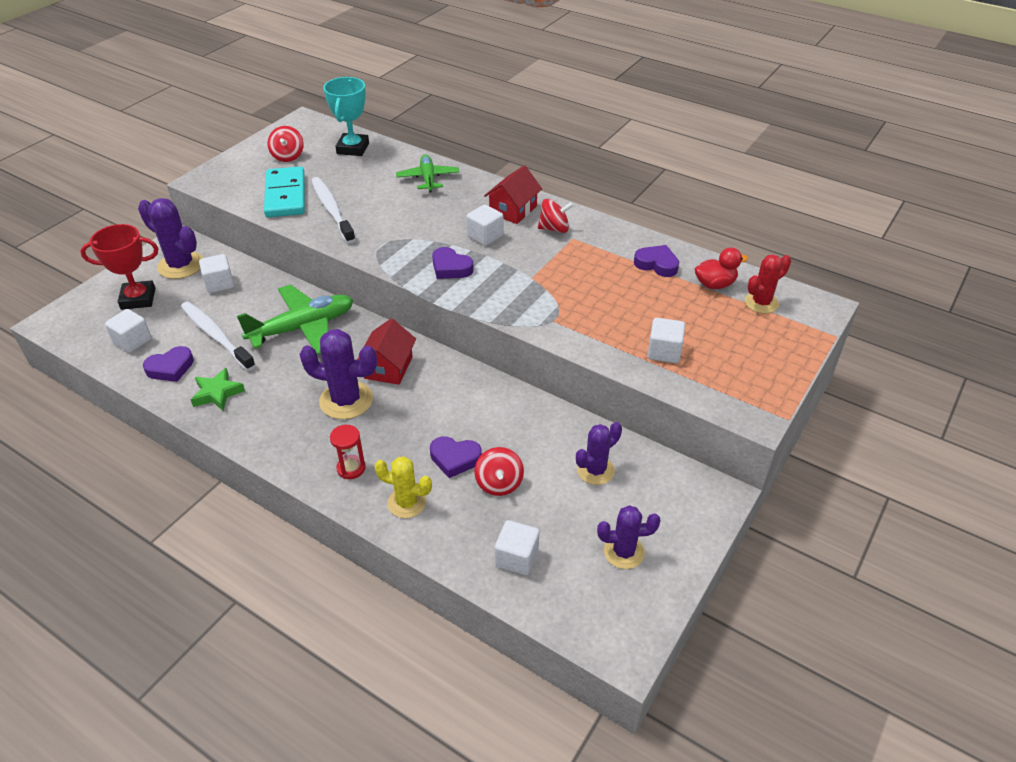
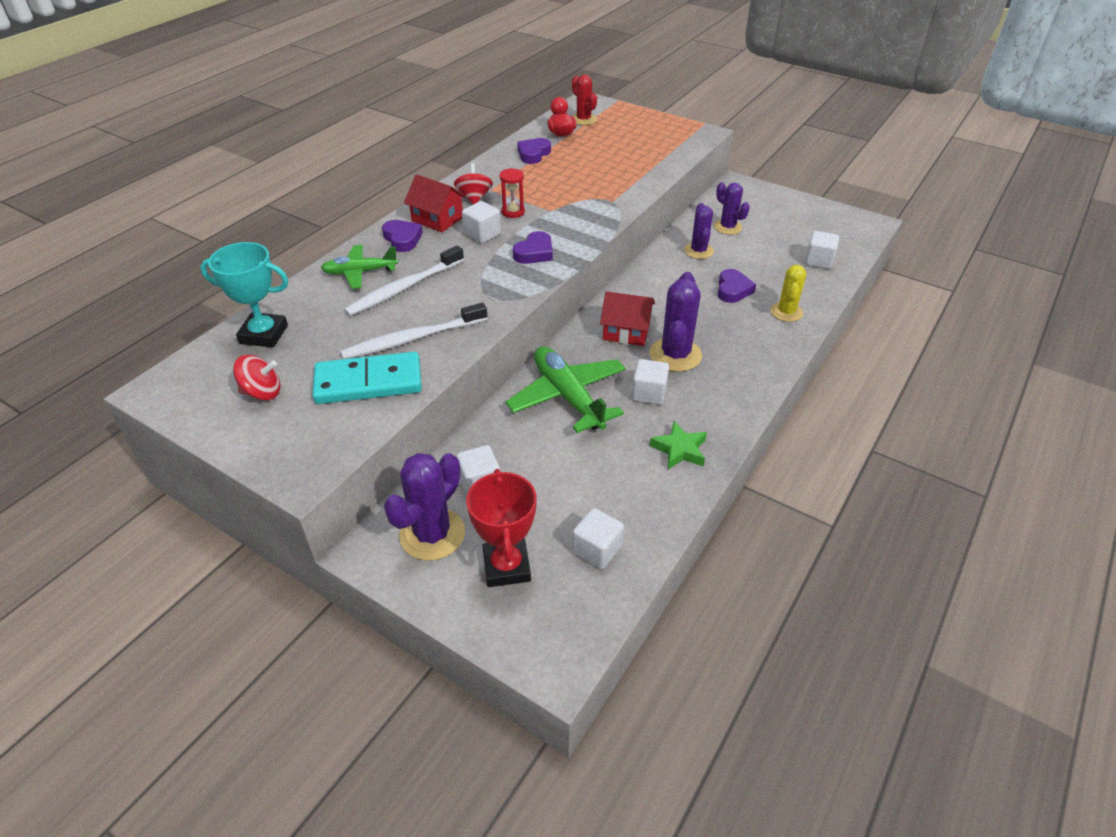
camera: 90 degrees left, 0 degrees up
purple heart [143,346,194,382] -> purple heart moved to [382,220,423,252]
white toothbrush [181,302,256,371] -> white toothbrush moved to [344,245,464,316]
red hourglass [330,425,366,479] -> red hourglass moved to [499,168,525,218]
red spinning top [474,447,524,496] -> none
purple cactus [597,505,661,569] -> purple cactus moved to [684,203,714,259]
white cube [647,318,685,363] -> white cube moved to [632,359,669,405]

